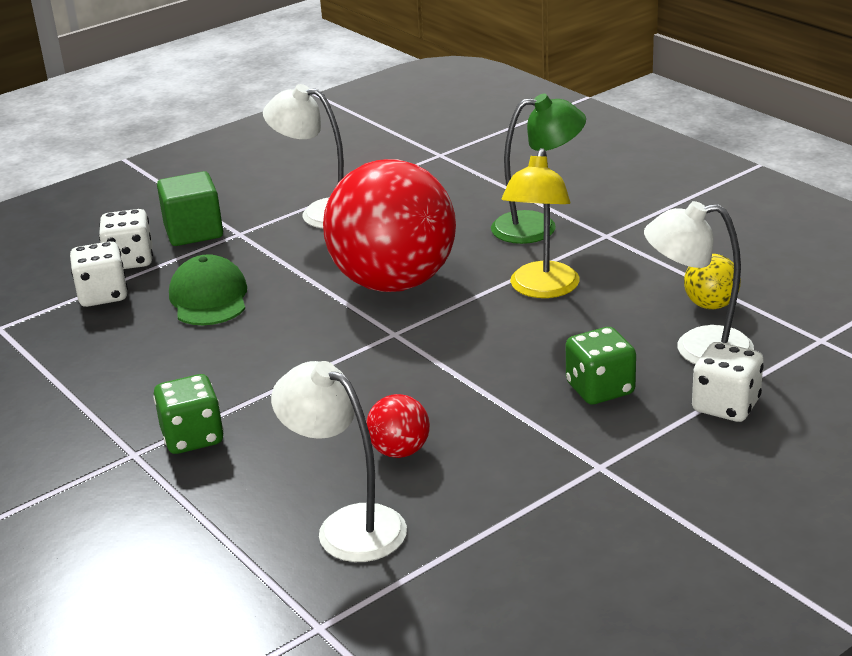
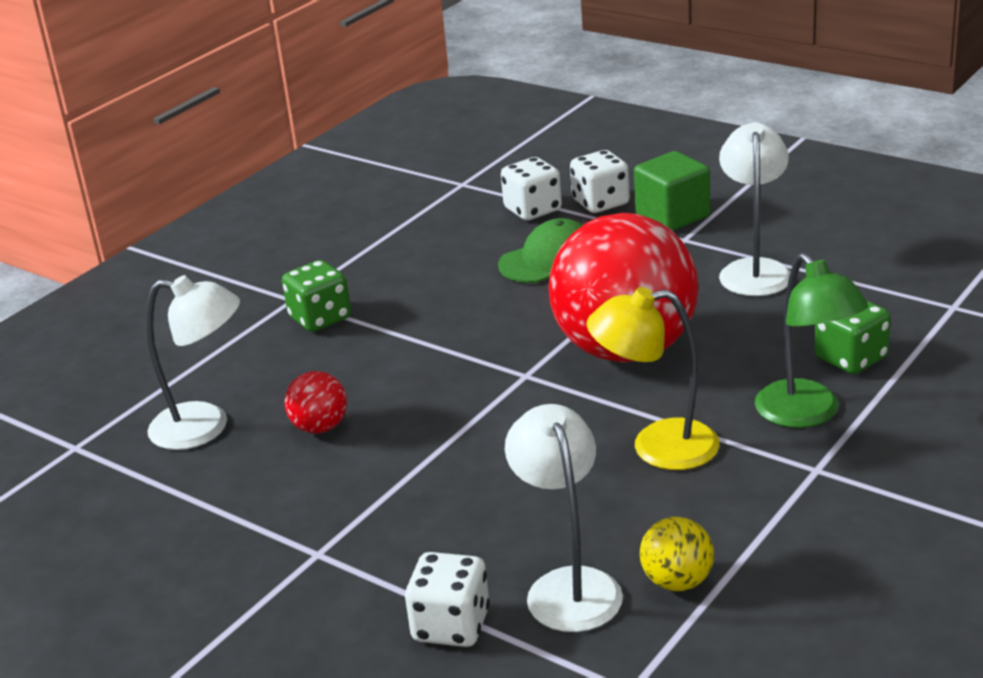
camera: 75 degrees right, 0 degrees up
white lamp [271,361,407,562] -> white lamp turned 75 degrees clockwise [146,275,240,450]
green dice [566,327,636,405] -> green dice moved to [814,300,891,374]

